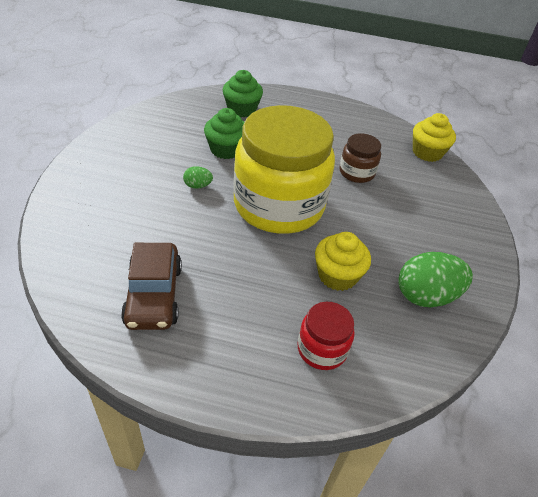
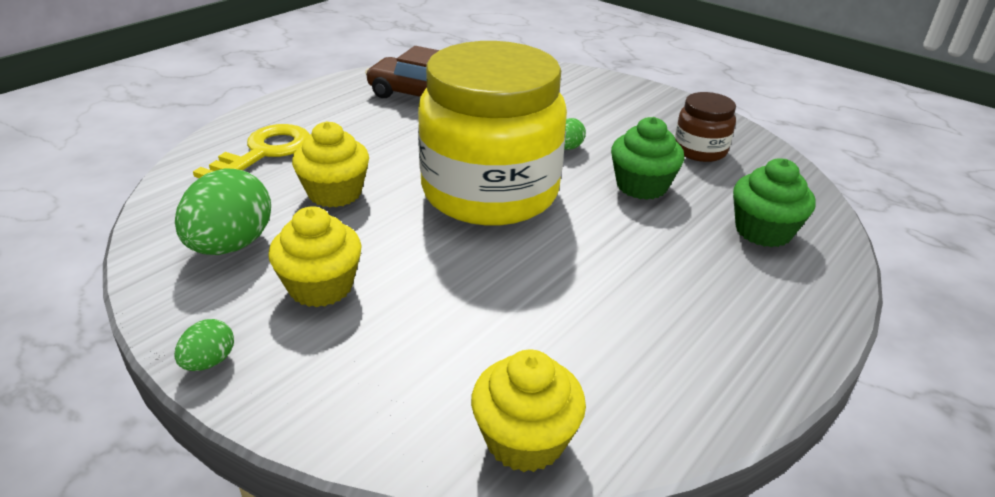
camera: 120 degrees right, 10 degrees down
red jar [298,302,355,370] -> yellow key [193,124,310,178]
brown jar [340,133,381,183] -> brown jar moved to [675,92,736,162]
none -> green egg [174,319,234,371]
none -> yellow cupcake [268,206,362,307]

